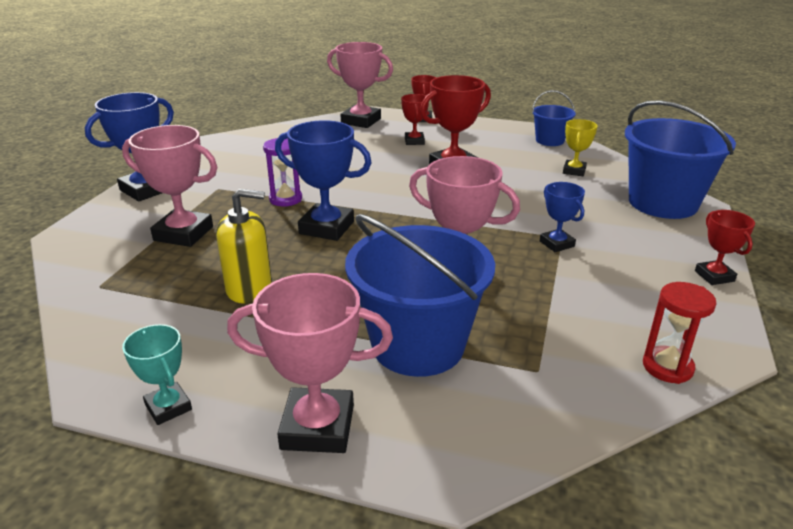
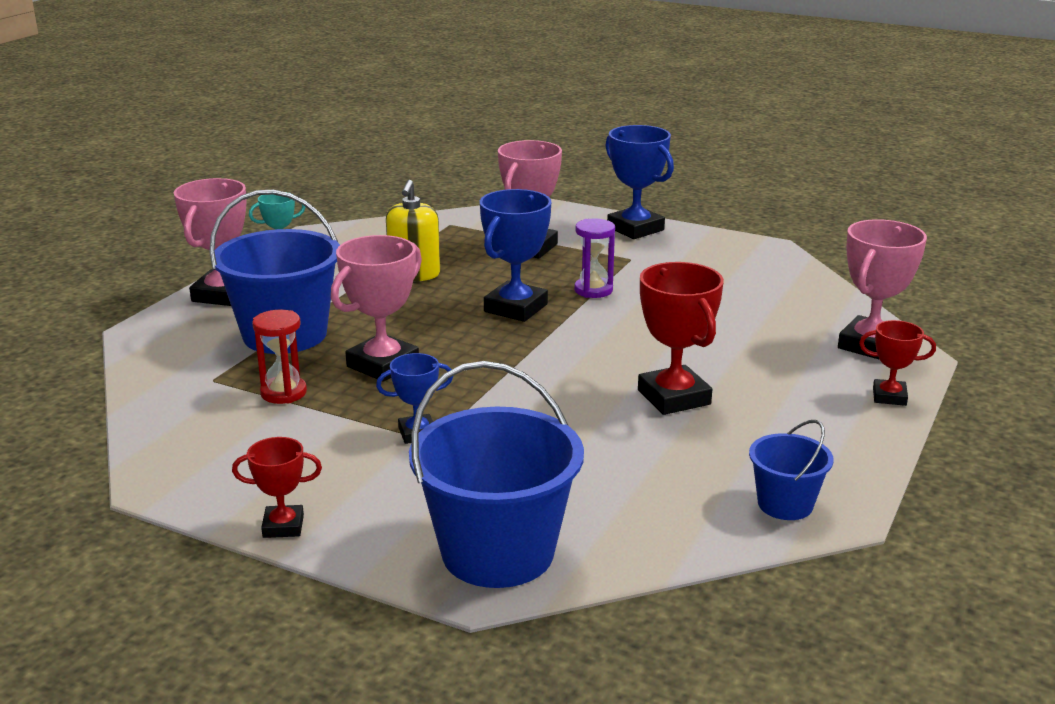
camera: 100 degrees right, 5 degrees down
red trophy [401,94,429,145] -> none
yellow trophy [563,119,598,176] -> none
red hourglass [643,282,717,384] -> red hourglass moved to [252,310,307,404]

